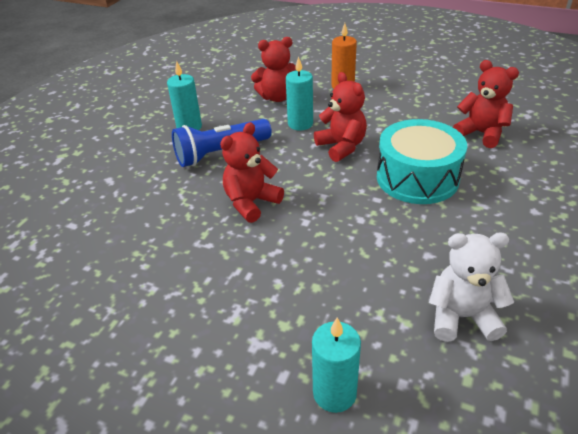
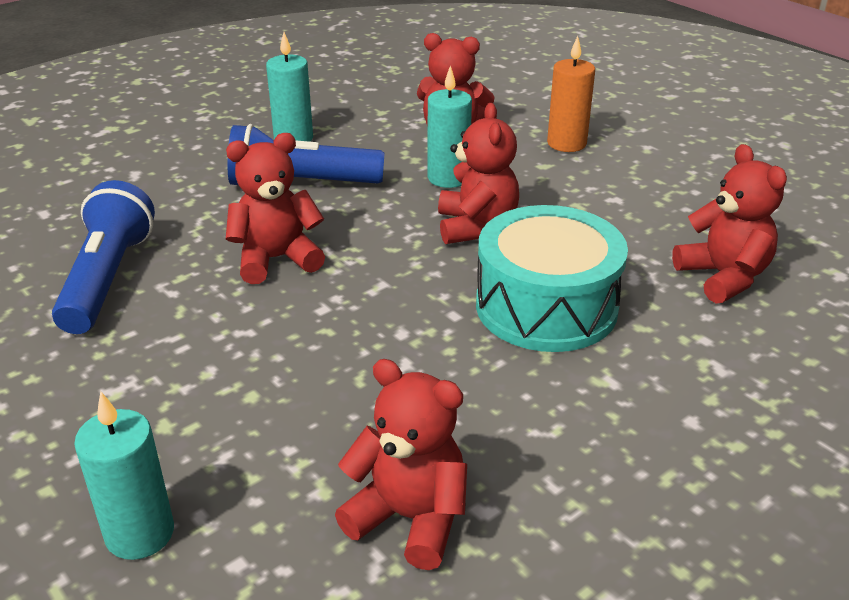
camera: 25 degrees right, 5 degrees down
white teddy bear [429,232,514,342] -> red teddy bear [335,359,467,570]
none -> blue flashlight [52,180,155,334]

